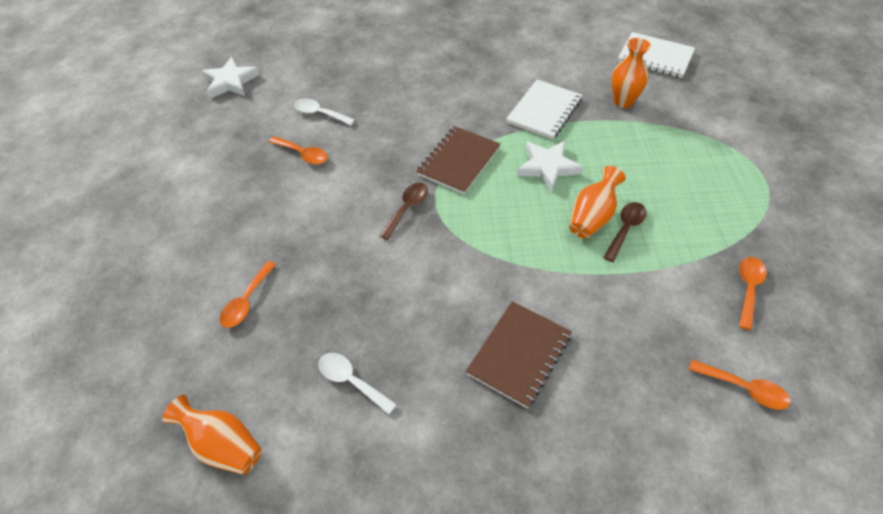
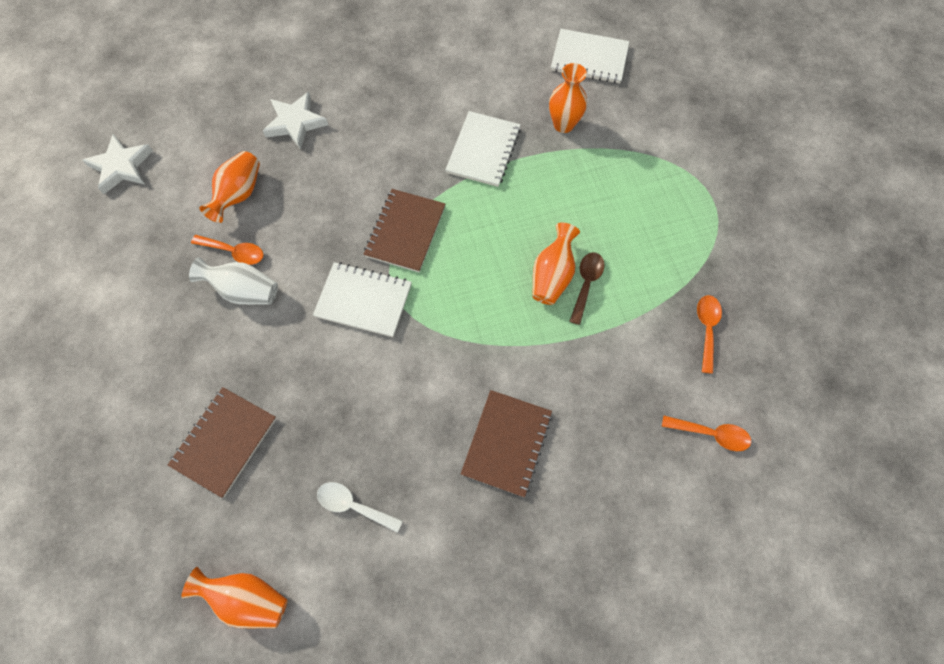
camera: 15 degrees left, 15 degrees up
orange spoon [220,261,276,328] -> brown notebook [168,387,276,498]
white spoon [294,98,355,125] -> orange vase [199,151,260,223]
brown spoon [379,183,428,240] -> white notebook [313,262,412,337]
white star [517,141,583,192] -> white star moved to [263,92,328,150]
none -> white vase [189,257,278,305]

